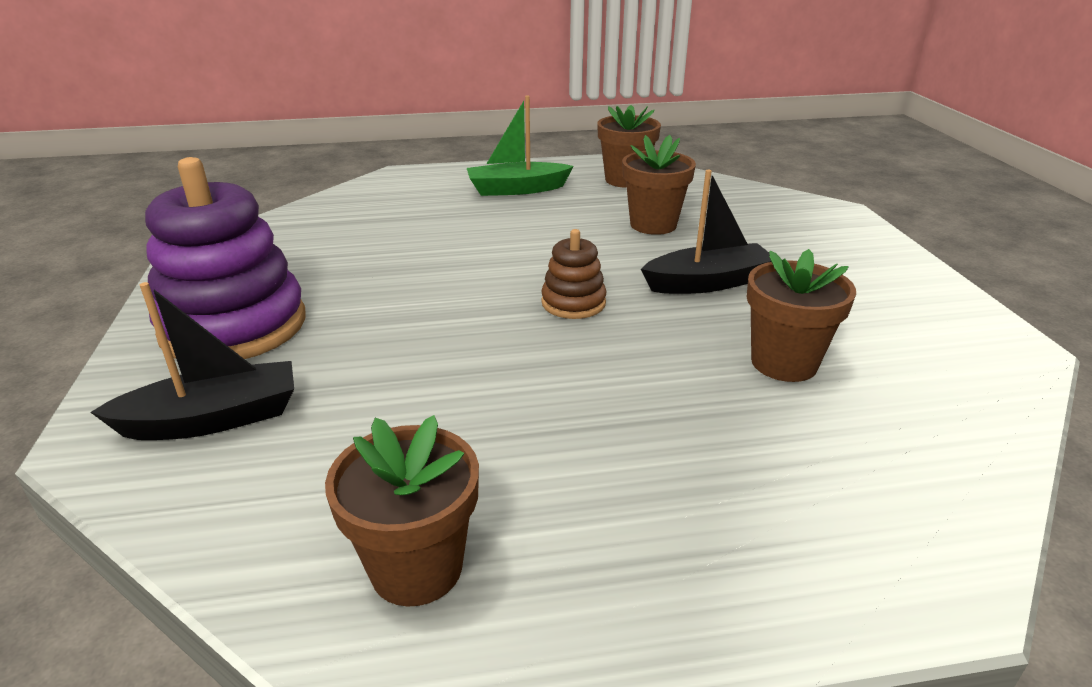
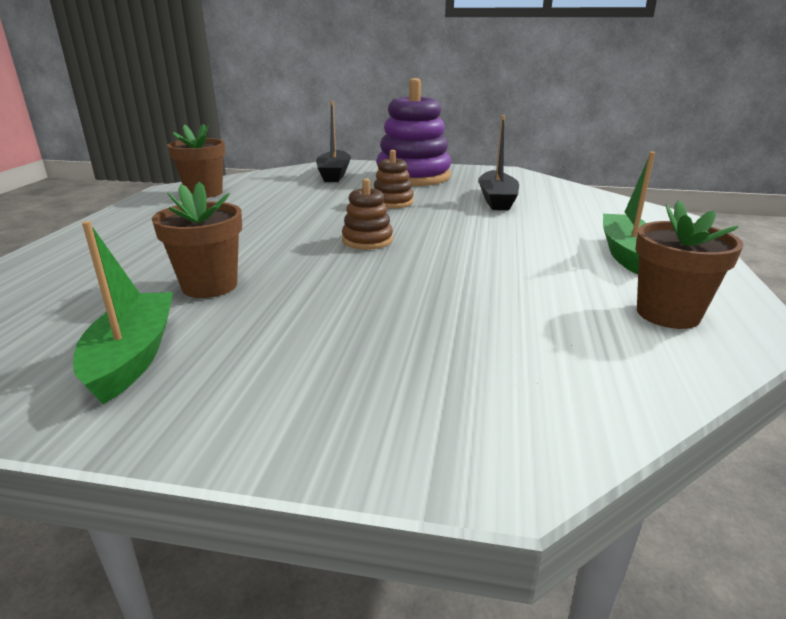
camera: 110 degrees right, 5 degrees down
brown flower pot [622,135,696,235] -> none
black boat [641,170,771,294] -> black boat moved to [478,115,519,210]
none -> green boat [73,221,173,404]
none -> brown stacking toy [374,150,414,208]

